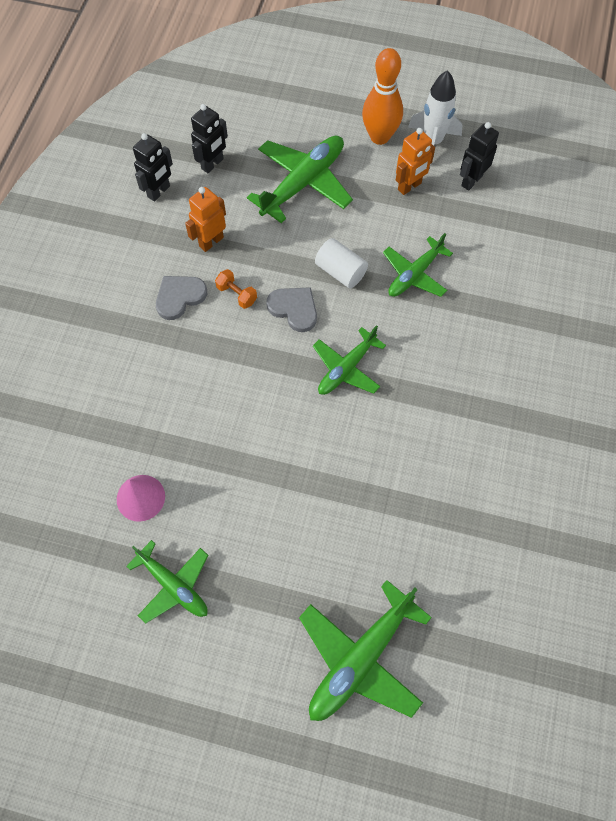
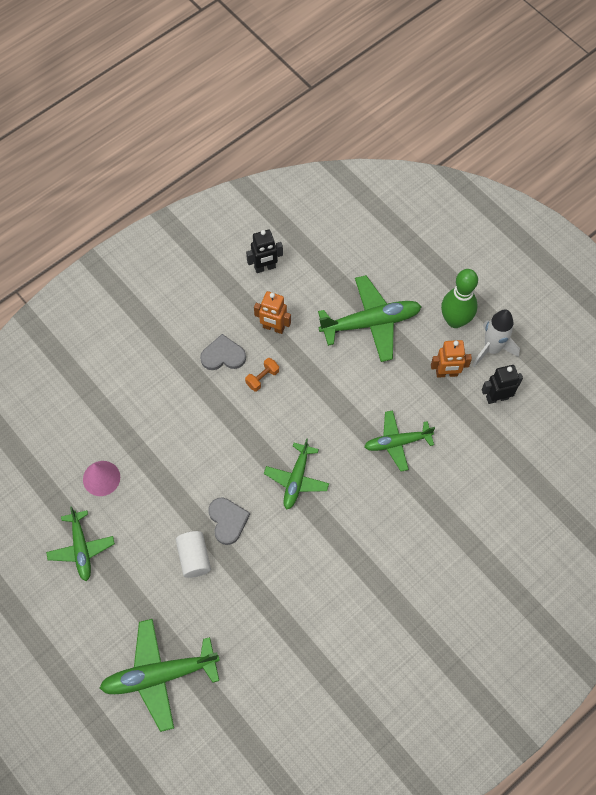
camera: 35 degrees right, 0 degrees up
orange robot [185,187,226,252] -> orange robot turned 150 degrees counterclockwise [254,291,291,334]
black robot [191,104,228,173] -> none
orange dumbbell [215,269,257,309] -> orange dumbbell turned 60 degrees clockwise [245,358,279,391]
grey heart [266,287,317,332] -> grey heart moved to [208,497,250,545]
green plane [313,325,386,395] -> green plane turned 60 degrees counterclockwise [264,438,329,509]
white cylinder [315,238,368,288] -> white cylinder moved to [176,531,211,578]
orange bowling pin [362,48,403,145] -> green bowling pin [441,269,478,328]

